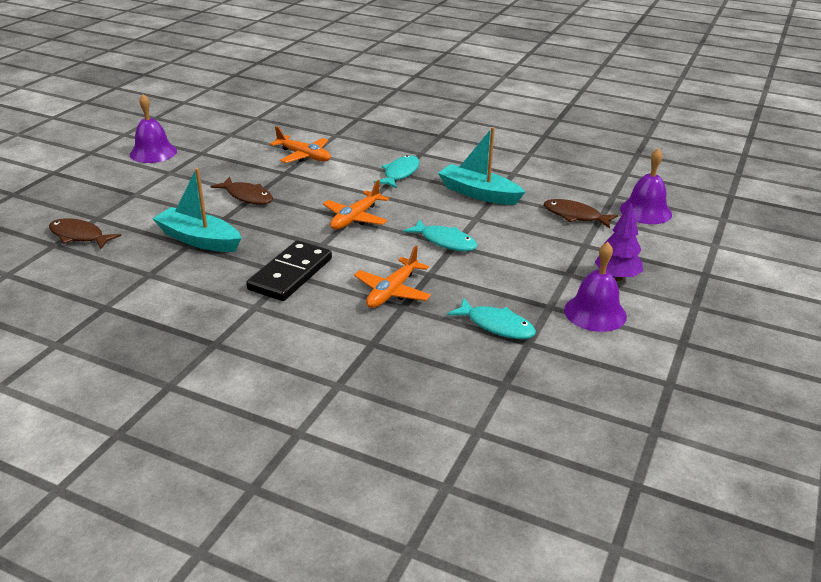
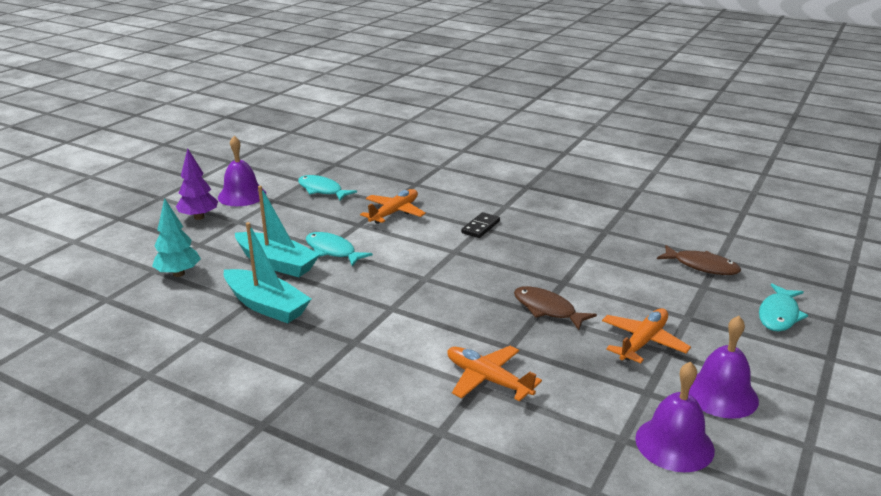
camera: 175 degrees left, 5 degrees down
turquoise boat [152,168,241,252] -> turquoise boat moved to [235,186,320,277]
black domino [246,240,332,301] -> black domino [461,212,500,238], size x0.55
orange plane [323,180,389,230] -> orange plane moved to [602,308,691,363]
turquoise fish [373,155,420,189] -> turquoise fish moved to [759,283,808,331]
brown fish [544,199,618,228] -> turquoise tree [152,198,201,277]
purple bell [620,148,672,224] -> purple bell moved to [635,362,715,472]

